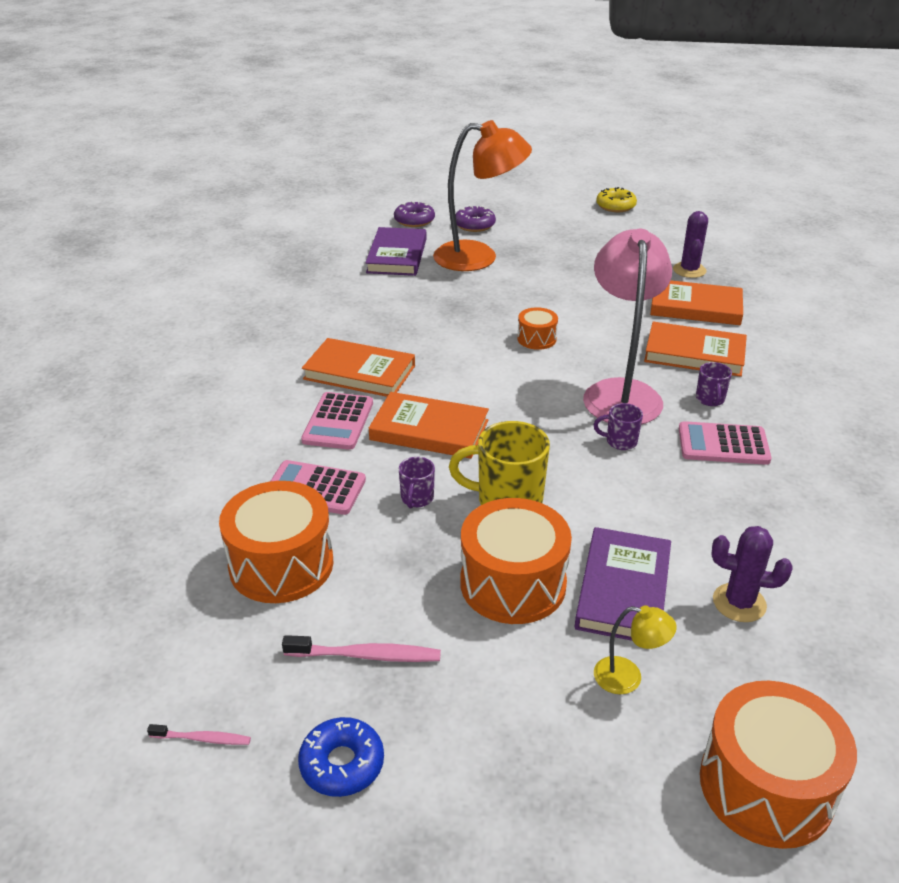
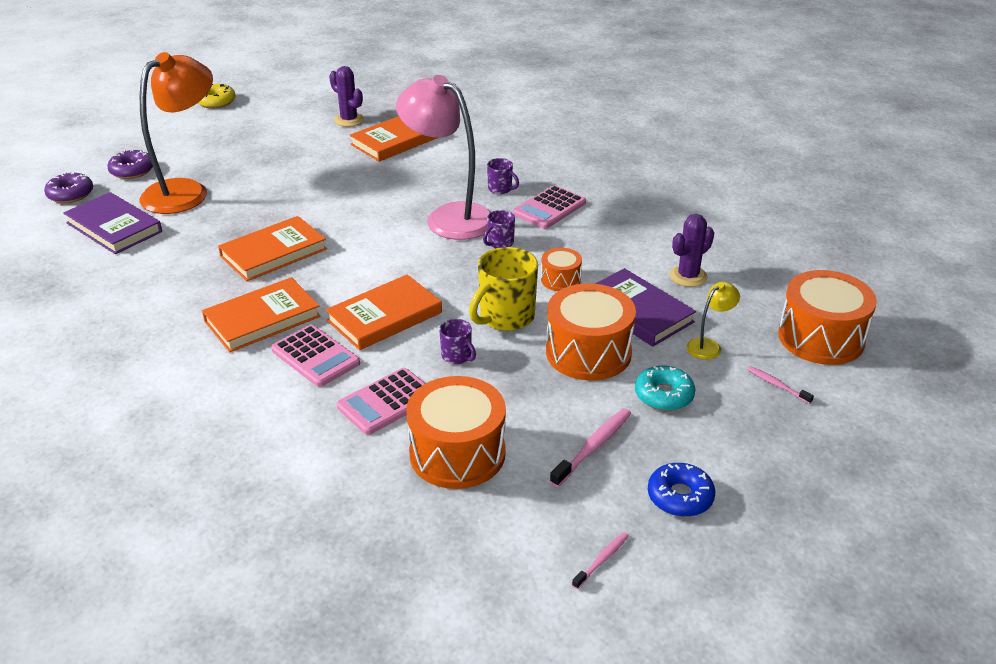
camera: 55 degrees left, 0 degrees up
orange drum [517,307,558,350] -> orange drum moved to [541,248,582,291]
orange book [644,322,747,377] -> orange book moved to [218,216,327,281]
none -> turquoise donut [635,365,695,411]
none -> pink toothbrush [747,366,814,404]

